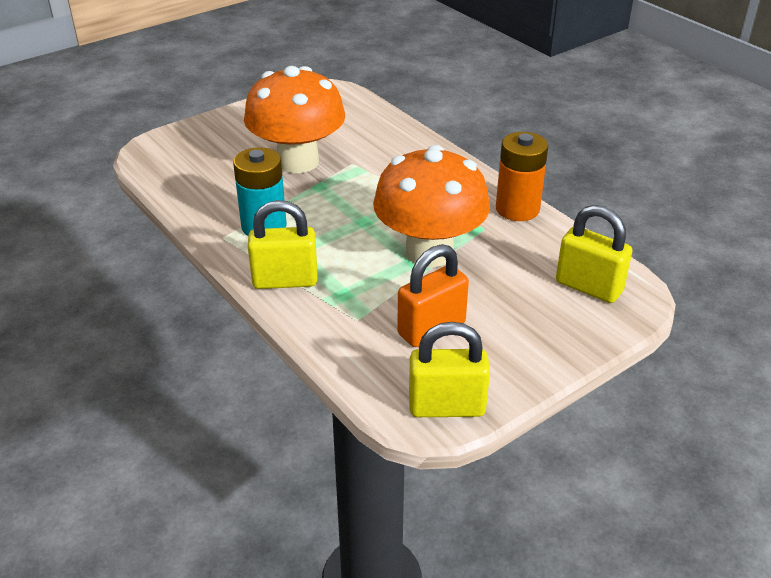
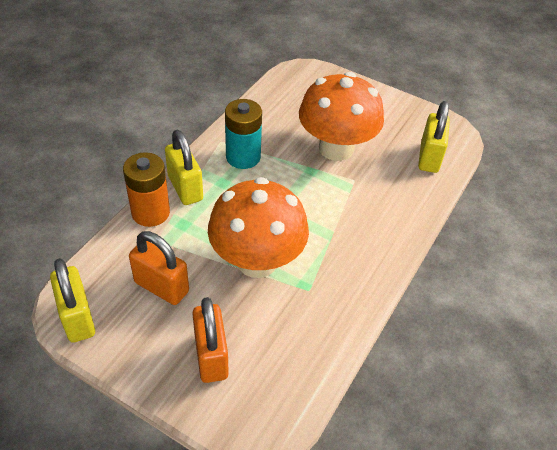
camera: 65 degrees right, 10 degrees up
orange battery [496,132,548,221] -> orange battery moved to [123,152,170,227]
yellow padlock [556,205,632,303] -> yellow padlock moved to [418,101,450,173]
none -> orange padlock [192,297,229,383]

